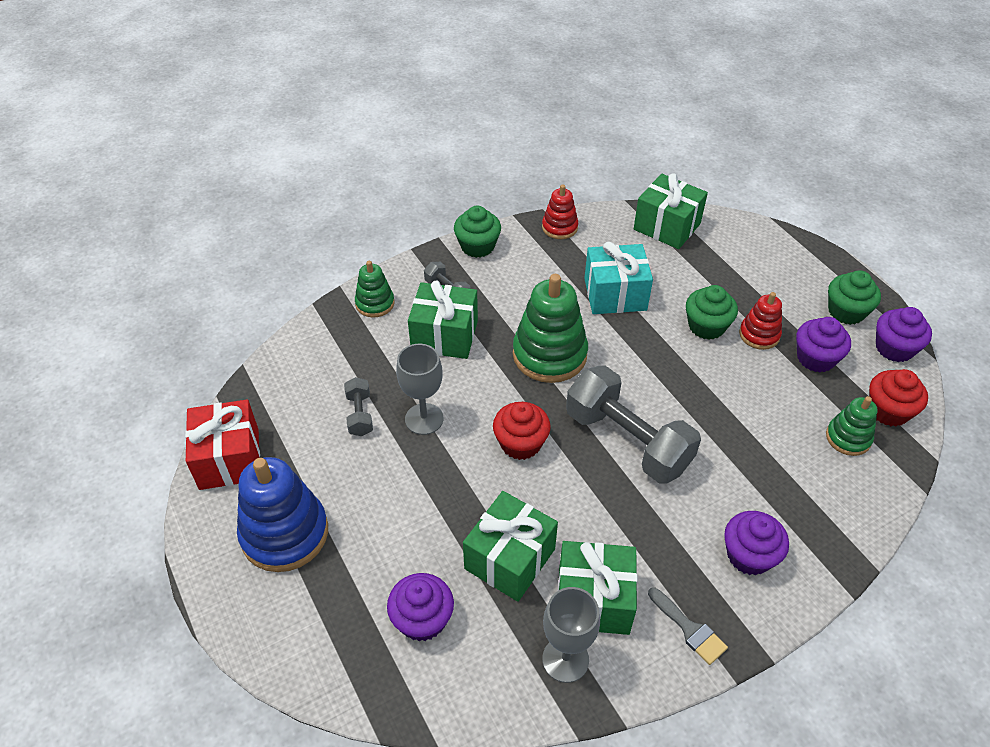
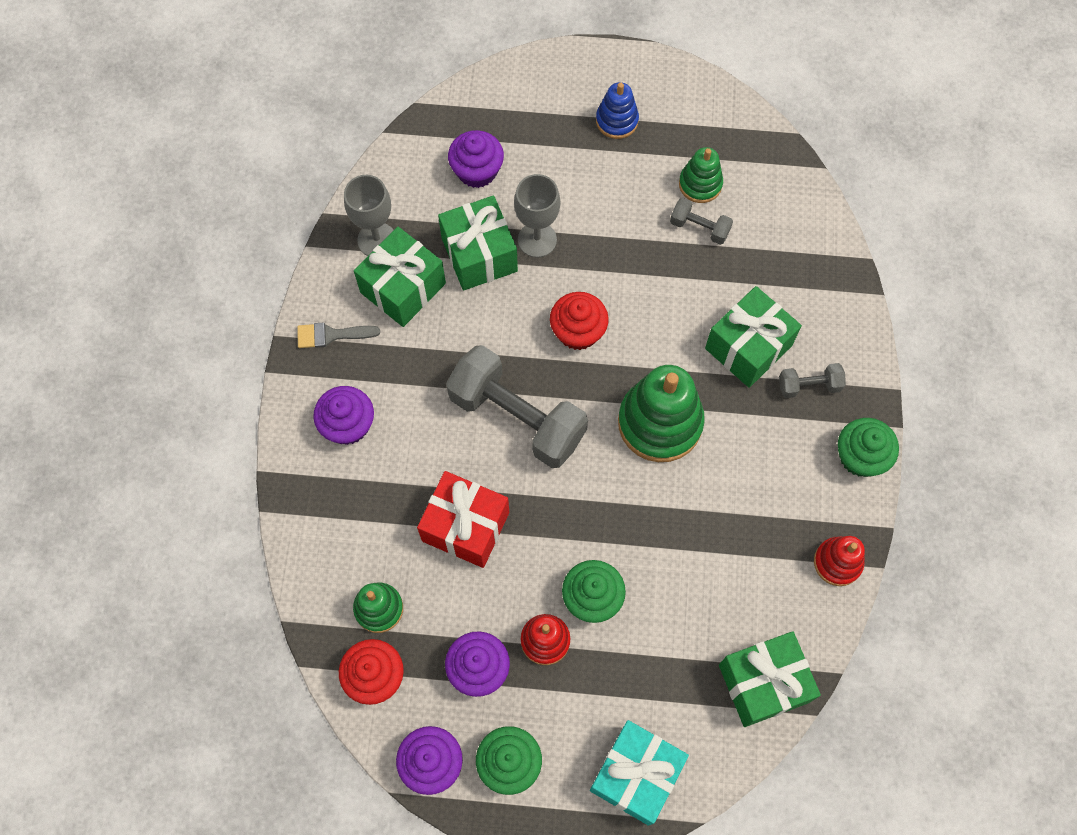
camera: 125 degrees right, 20 degrees up
red gift [185,399,260,490] -> red gift moved to [417,471,509,568]
blue stacking toy [237,457,328,572] -> blue stacking toy [596,82,639,139], size x0.55
green stacking toy [355,261,394,318] -> green stacking toy moved to [679,147,723,203]
grey goblet [396,344,443,435] -> grey goblet moved to [514,174,560,258]
grey dumbbell [566,365,701,484] -> grey dumbbell turned 45 degrees clockwise [446,345,588,468]
turquoise gift [584,242,653,314] -> turquoise gift moved to [590,720,689,826]

